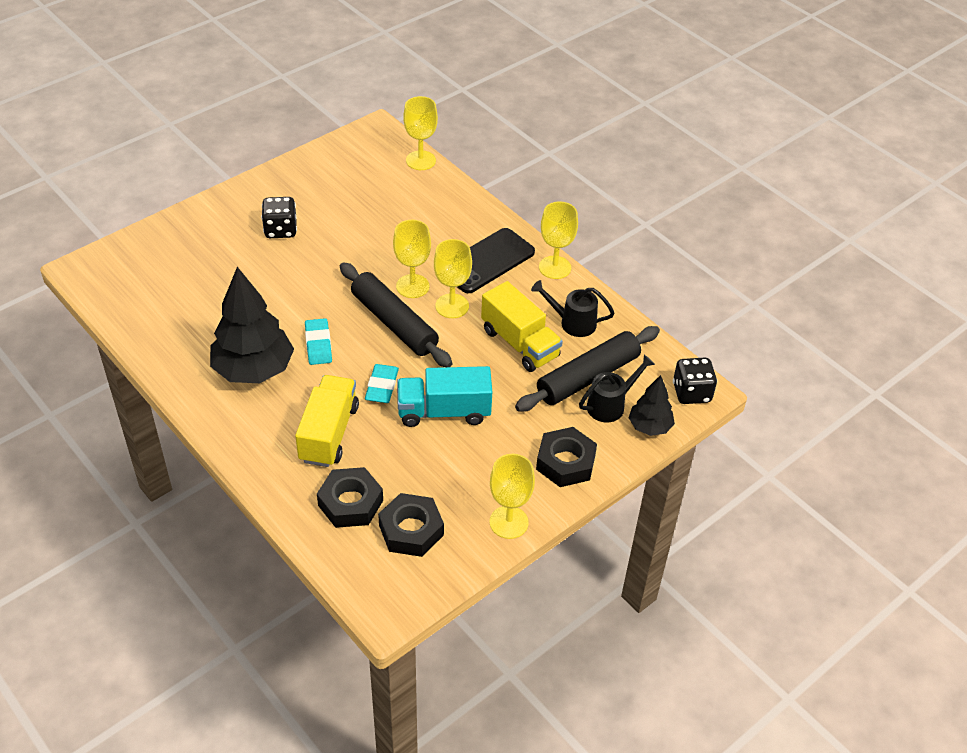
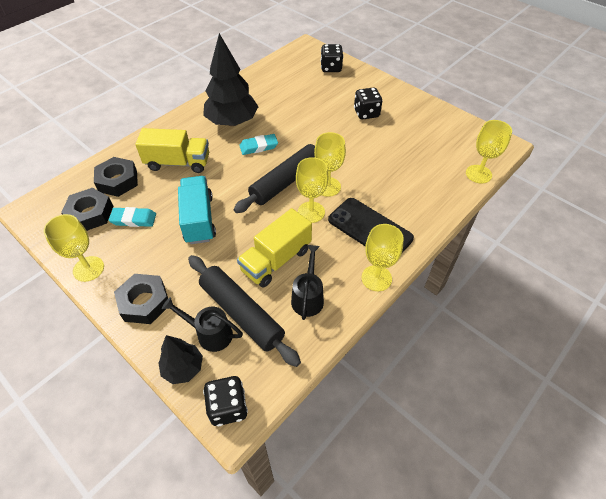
camera: 85 degrees right, 5 degrees up
turquoise eraser [365,364,399,403] -> turquoise eraser moved to [109,207,156,227]
black watering can [579,355,655,422] -> black watering can turned 150 degrees clockwise [162,297,243,352]
none -> black dice [320,44,343,72]

